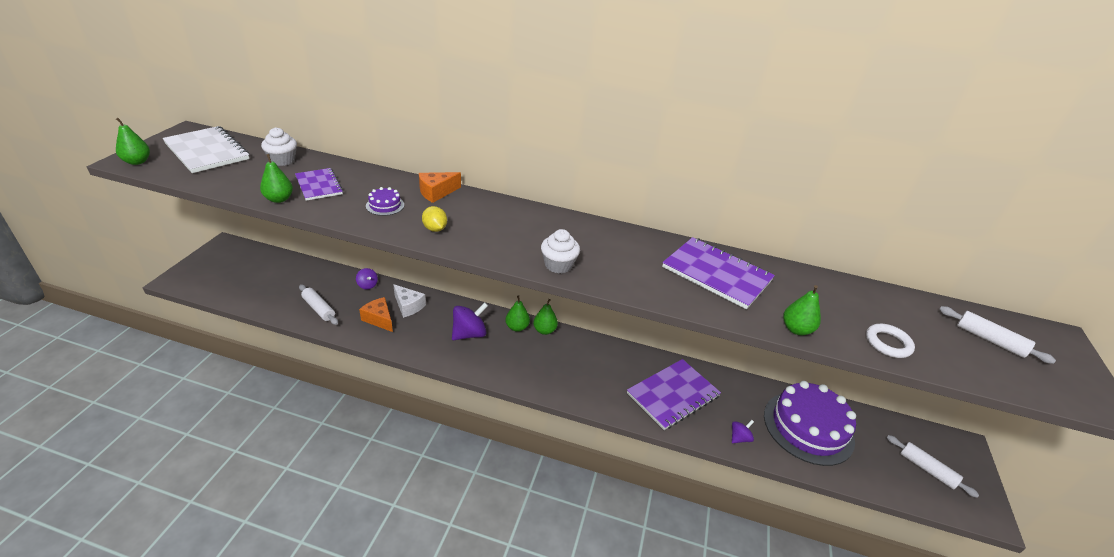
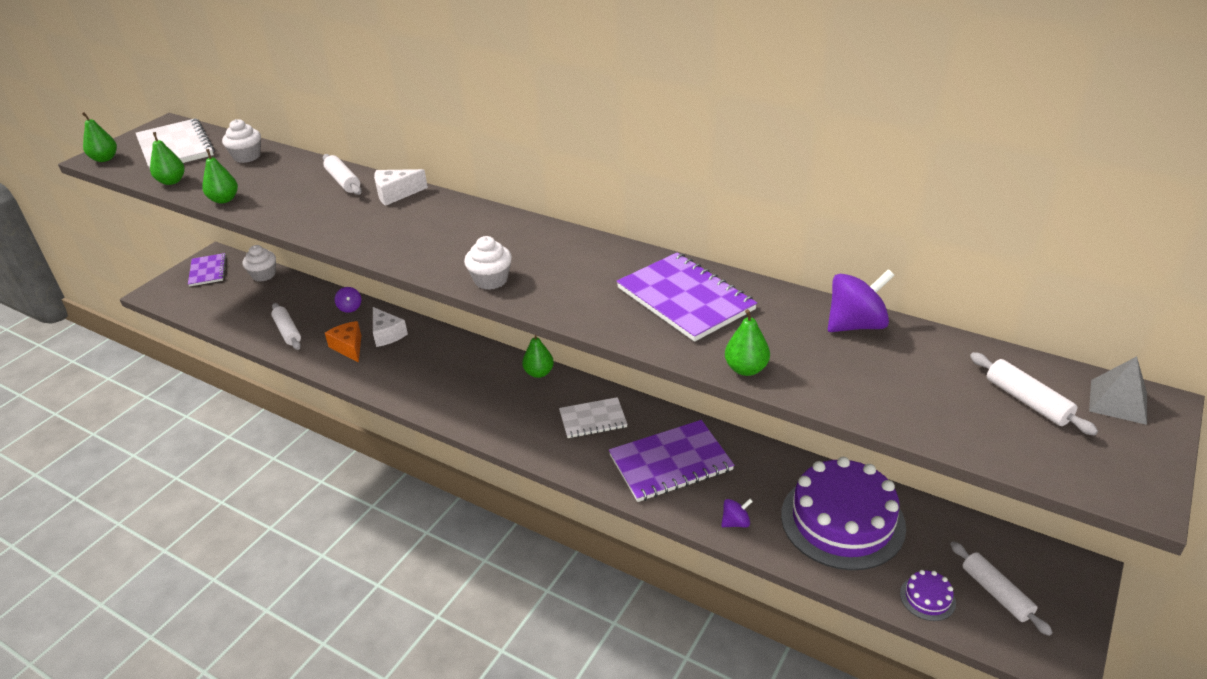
camera: 20 degrees right, 0 degrees up
purple notebook [295,168,343,201] -> purple notebook moved to [188,253,227,287]
purple cake [366,187,404,216] -> purple cake moved to [900,570,956,621]
orange cheese [419,172,461,203] -> white cheese [374,169,428,206]
yellow lemon [422,206,447,232] -> none
purple spinning top [452,302,488,340] -> purple spinning top moved to [828,269,895,332]
green pear [505,295,530,332] -> green pear moved to [150,132,185,185]
white ring [866,324,915,358] -> none
none -> white cupcake [242,245,276,282]
none -> white rolling pin [323,154,362,195]
none -> white notebook [559,397,628,438]
none -> grey pyramid [1089,356,1147,425]

